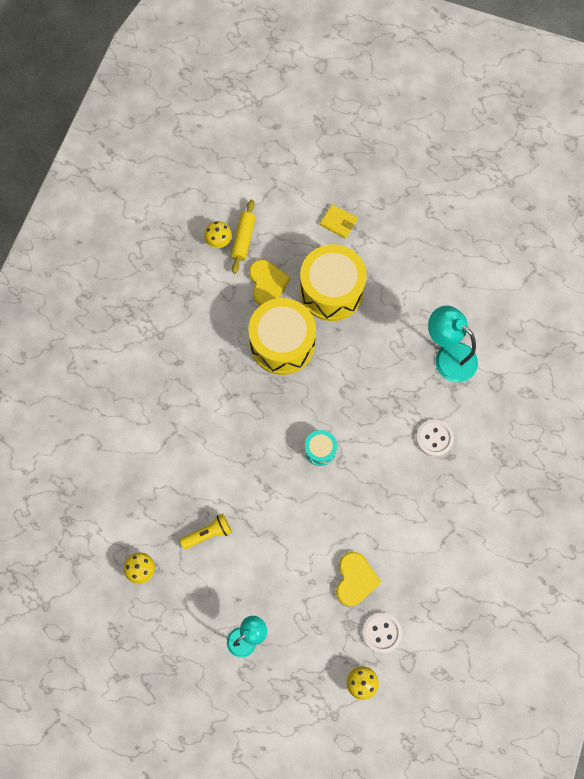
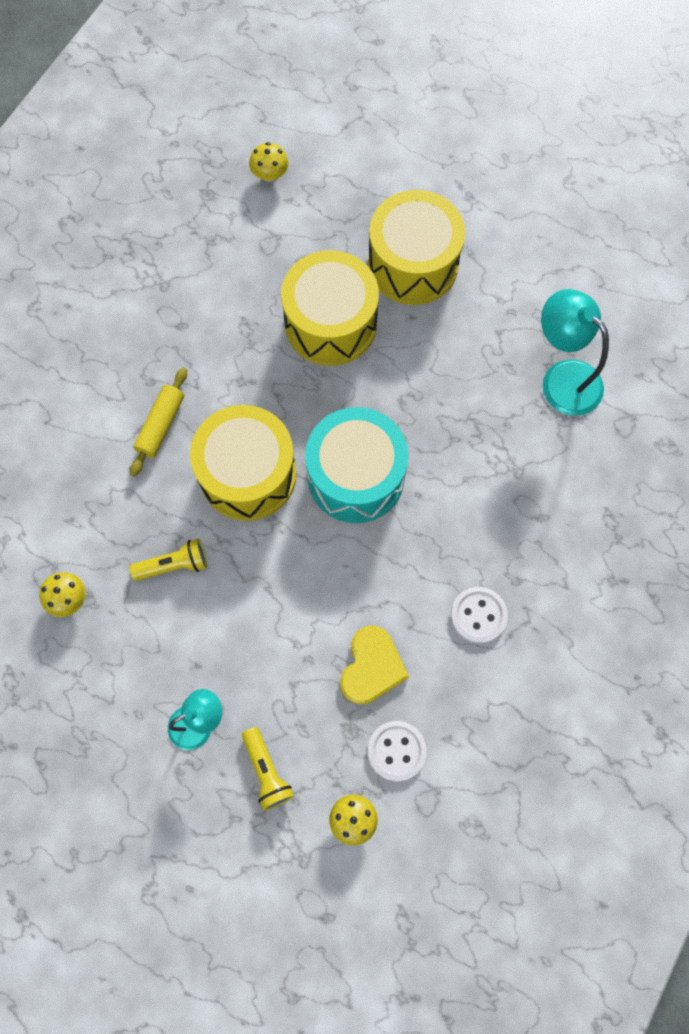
camera: 10 degrees right, 0 degrees up
yellow rolling pin [231,200,256,274] -> yellow rolling pin moved to [130,367,187,477]
yellow heart [249,260,291,306] -> none
turquoise drum [305,430,337,466] -> turquoise drum [305,407,409,523], size x2.12
yellow wallet [320,204,358,239] -> none
white button [416,420,454,457] -> white button moved to [451,587,508,644]
none -> yellow drum [190,405,297,521]
none -> yellow flashlight [242,727,294,810]

